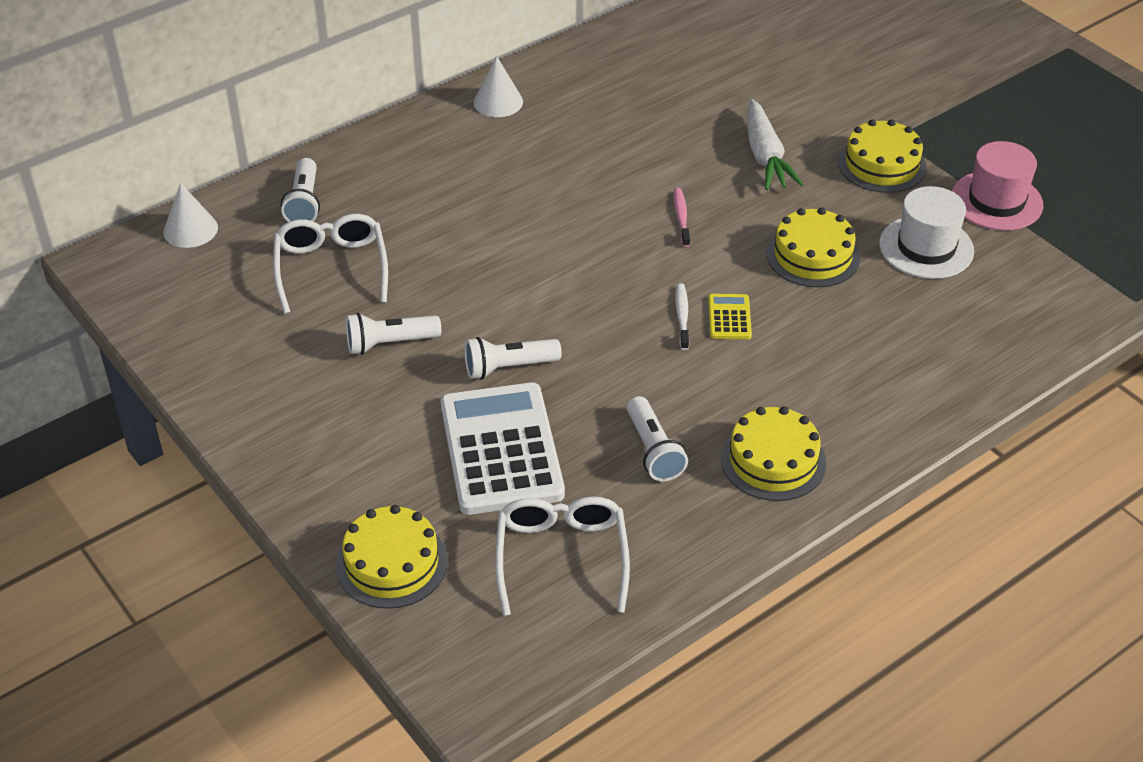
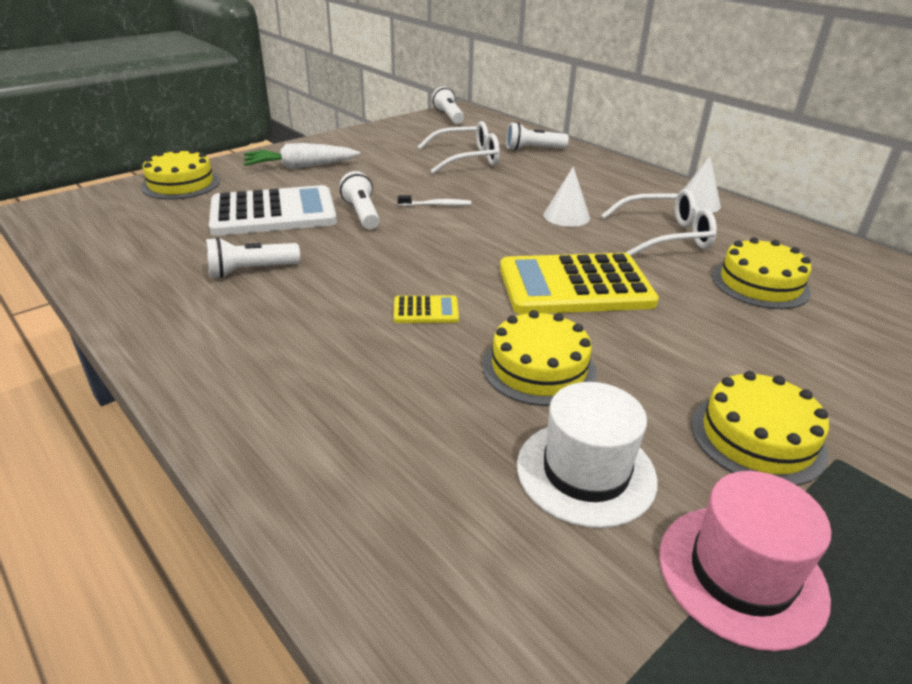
camera: 85 degrees right, 10 degrees down
white cone [163,183,218,248] -> white cone moved to [543,166,590,227]
white flashlight [346,313,441,355] -> white flashlight moved to [432,86,464,124]
white glasses [495,496,630,616] -> white glasses moved to [601,189,717,256]
pink toothbrush [674,188,690,247] -> yellow calculator [500,253,659,314]
white toothbrush [675,283,689,350] -> white toothbrush moved to [398,195,471,206]
yellow cake [721,406,826,501] -> yellow cake moved to [712,237,811,309]
white carrot [747,99,804,190] -> white carrot moved to [244,143,360,169]

